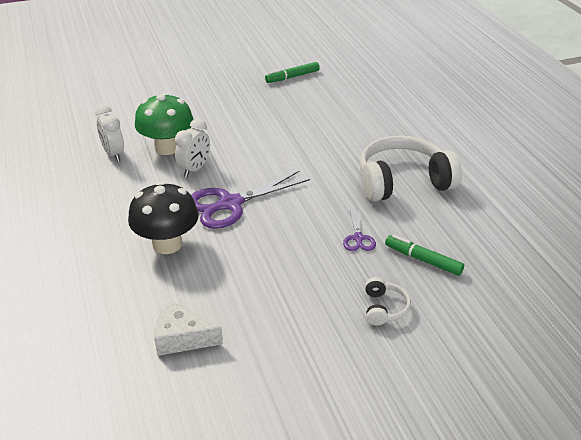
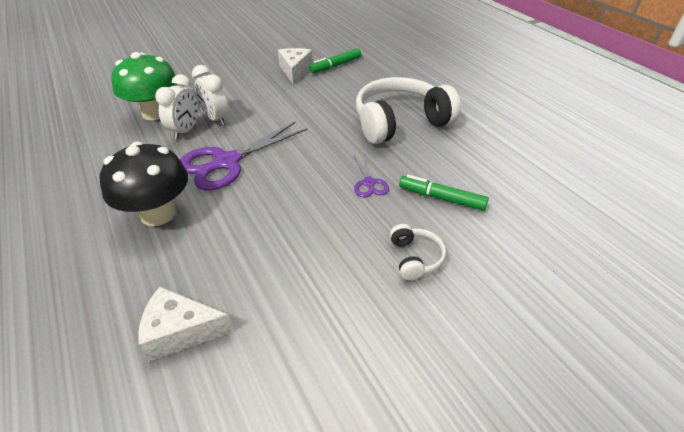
camera: 10 degrees left, 5 degrees up
white clock [95,104,124,162] -> white clock moved to [192,65,229,126]
green marker [265,62,320,83] -> green marker moved to [309,48,362,73]
none -> white cheese [278,48,313,85]

